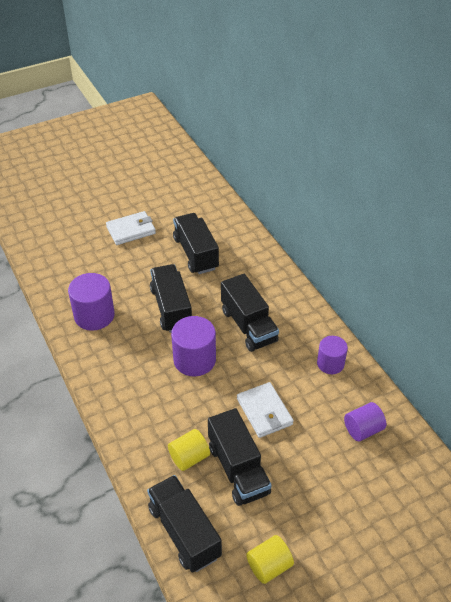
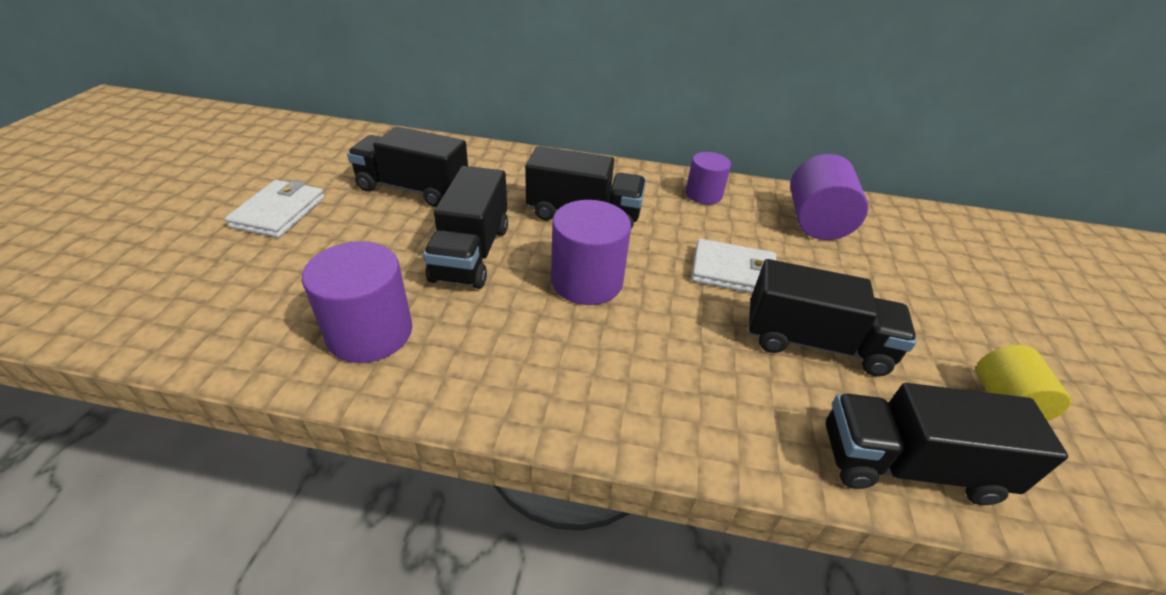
camera: 55 degrees left, 5 degrees down
black truck [150,264,192,333] -> black truck turned 105 degrees counterclockwise [423,166,508,289]
yellow cylinder [168,429,210,471] -> none
purple cylinder [344,402,386,441] -> purple cylinder [790,154,868,240], size x1.55

